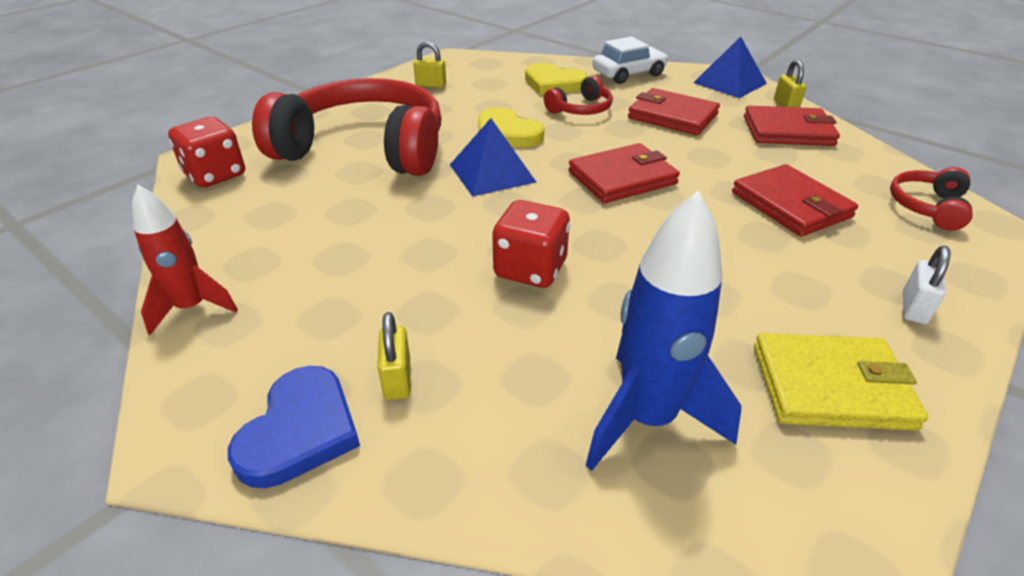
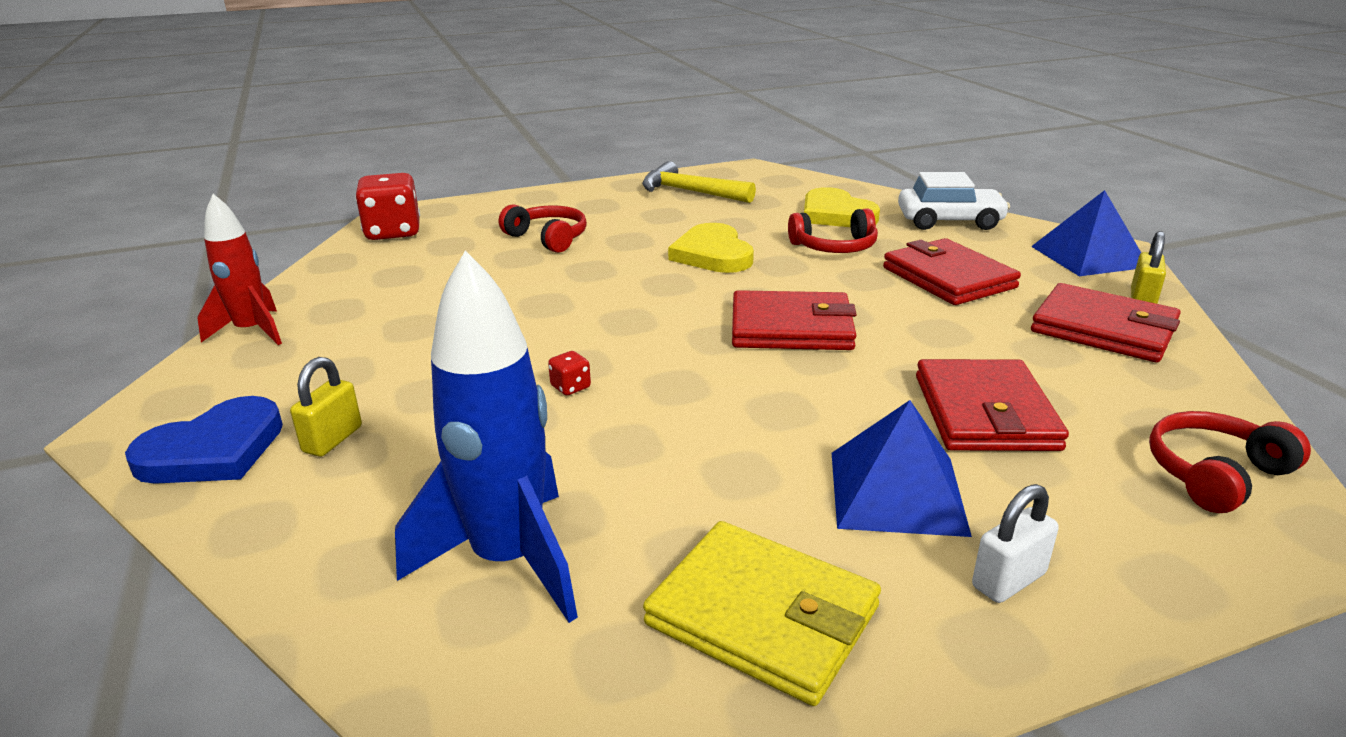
camera: 30 degrees right, 10 degrees down
red headphones [252,78,442,176] -> red headphones [499,204,587,253], size x0.43
yellow padlock [413,41,446,88] -> yellow hammer [642,161,756,203]
blue pyramid [450,118,536,197] -> blue pyramid moved to [832,400,972,537]
red dice [492,200,570,288] -> red dice [548,351,591,395], size x0.42

